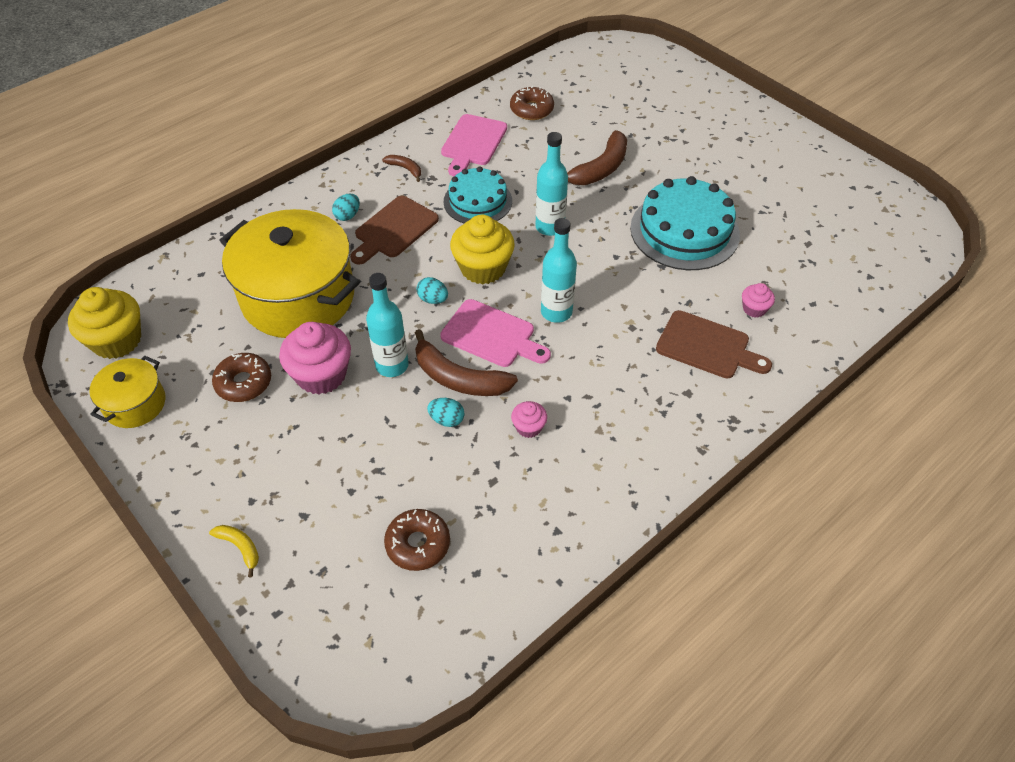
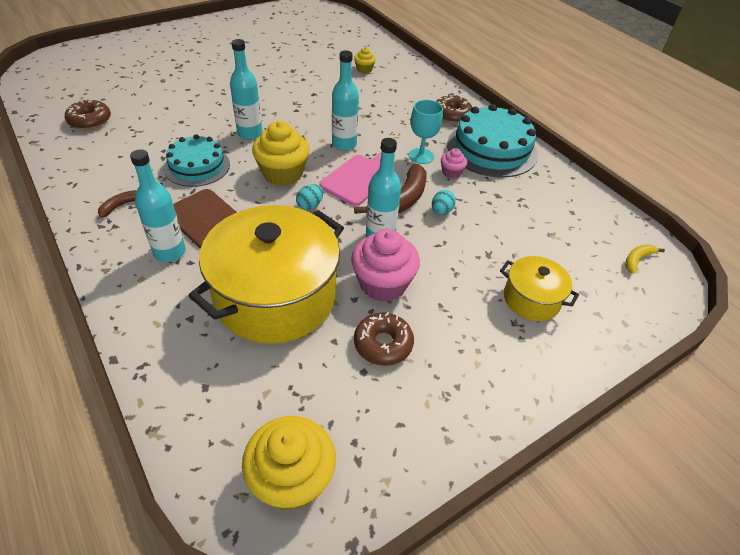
camera: 85 degrees left, 5 degrees down
yellow pot [89,356,165,428] -> yellow pot moved to [500,256,579,321]
yellow banana [209,525,259,577] -> yellow banana moved to [625,244,665,274]
turquoise egg [332,193,360,221] -> turquoise bottle [130,150,186,262]
brown donut [384,509,450,571] -> brown donut moved to [436,95,472,123]
pink cutting board [441,114,507,177] -> none
brown banana [567,130,627,185] -> none
turquoise cake [630,176,740,270] -> turquoise cake moved to [447,104,538,177]
brown cutting board [656,310,772,378] -> none
pink cupcake [742,283,775,318] -> yellow cupcake [354,47,376,74]
none -> turquoise goblet [409,100,443,164]

